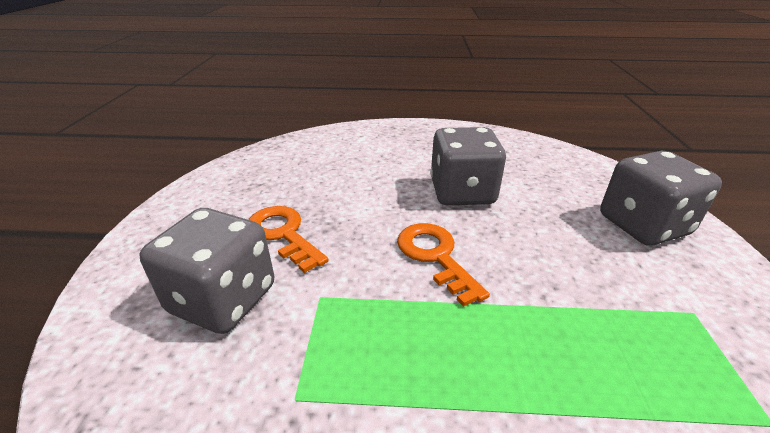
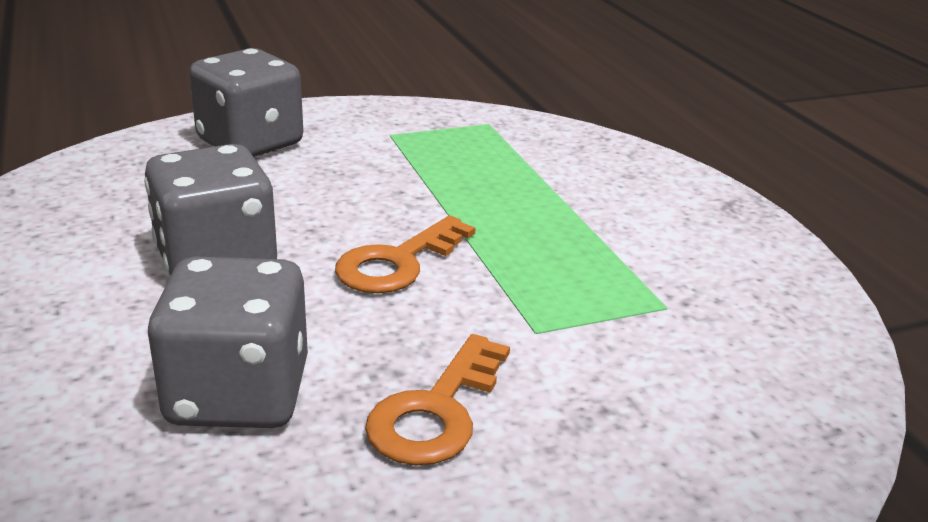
camera: 115 degrees left, 5 degrees down
grey dice [139,208,274,334] -> grey dice moved to [148,256,308,428]

